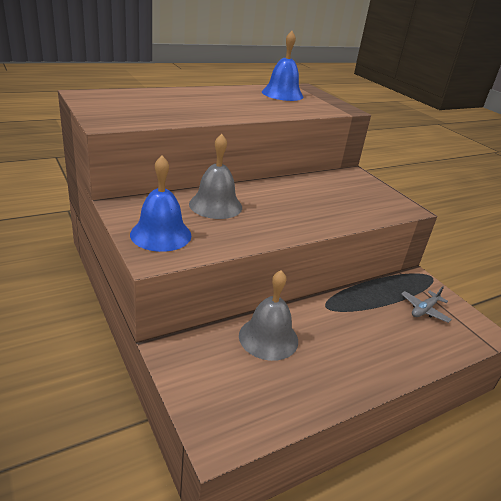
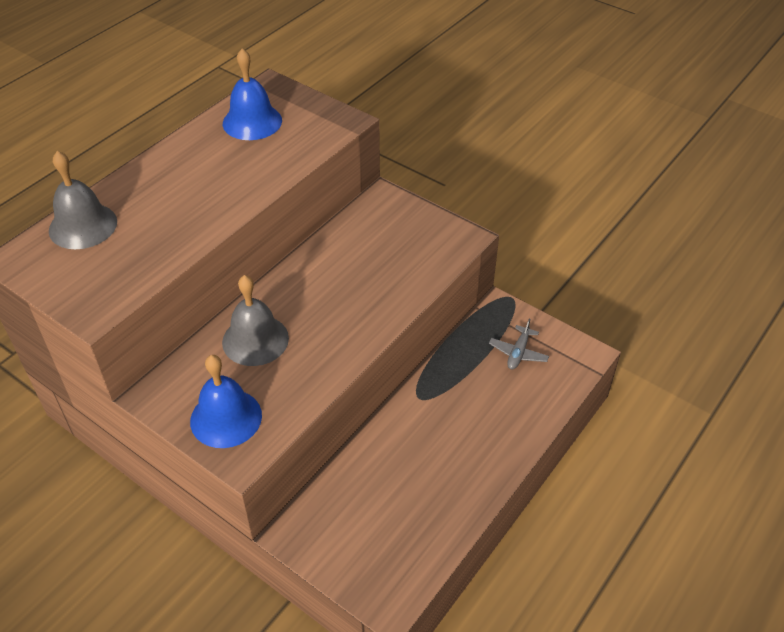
camera: 20 degrees left, 15 degrees up
grey bell [239,270,298,361] -> grey bell moved to [49,151,117,249]

